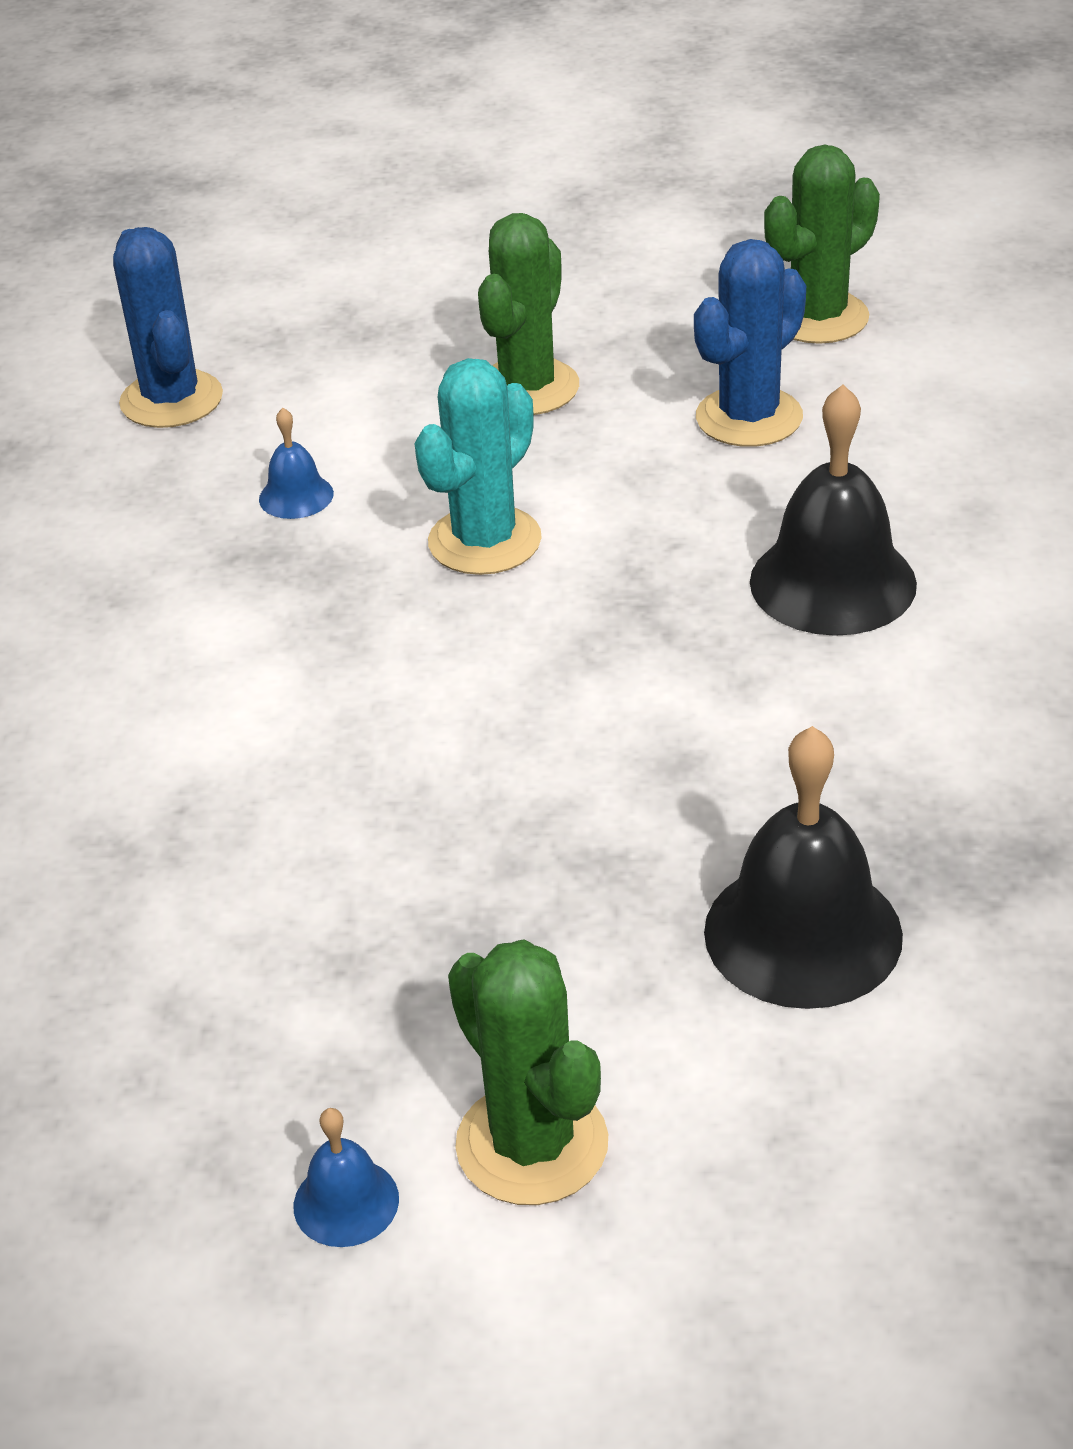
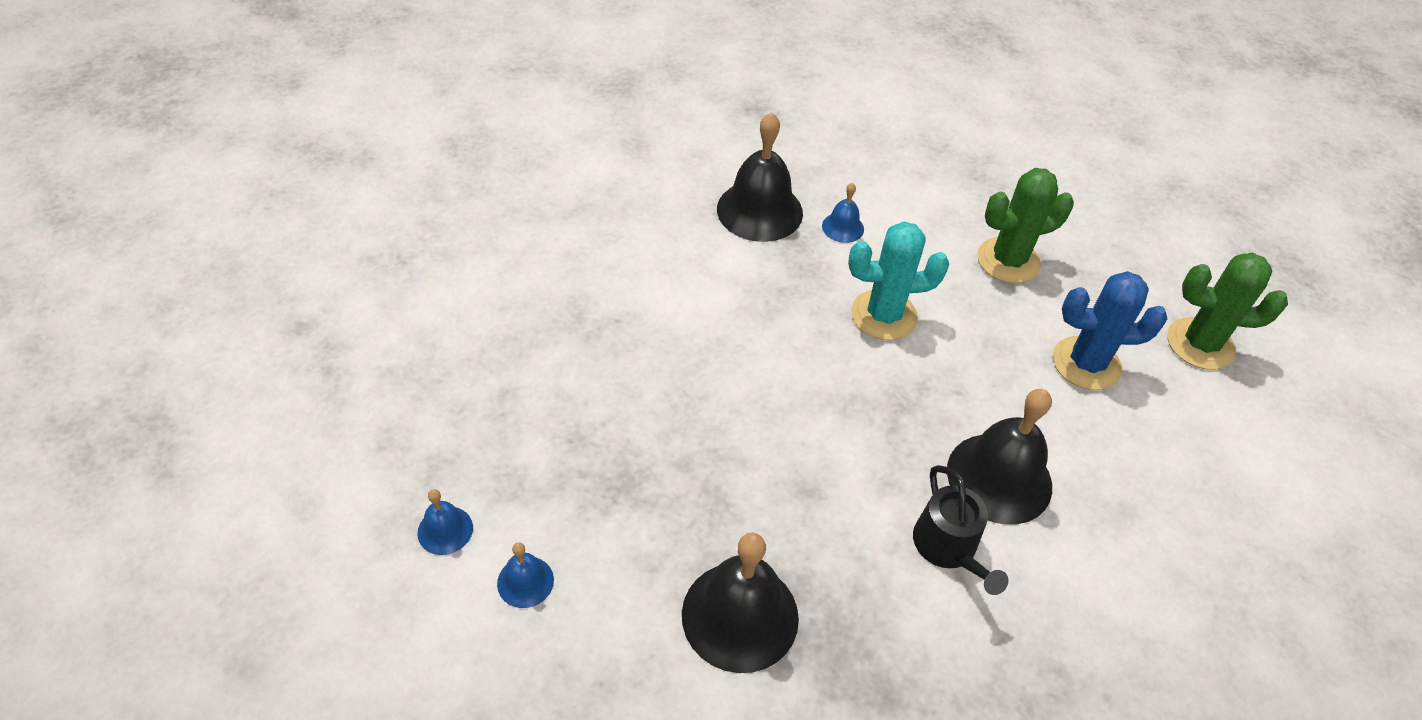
camera: 45 degrees right, 10 degrees up
blue cactus [113,227,223,428] -> none
green cactus [448,939,608,1205] -> blue bell [497,542,554,608]
none -> black bell [717,112,803,242]
none -> black watering can [913,465,1008,595]

